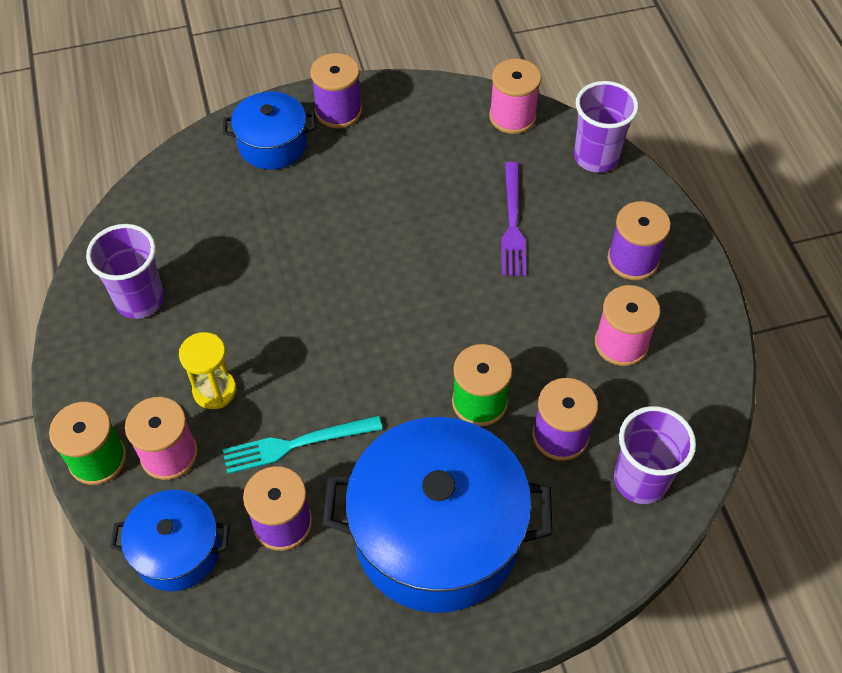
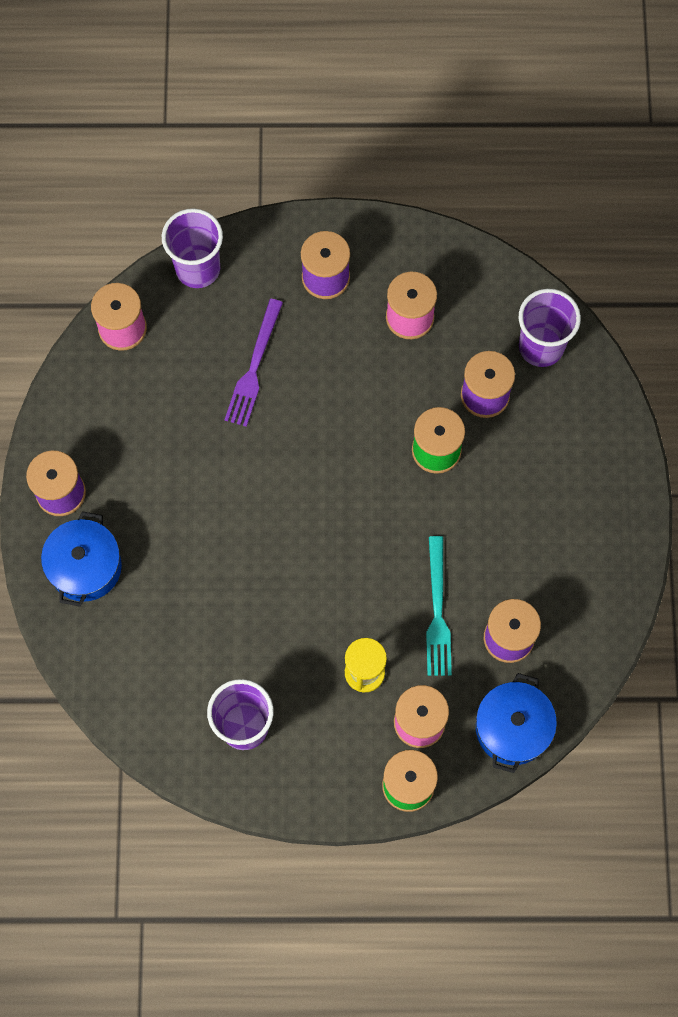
camera: 75 degrees left, 15 degrees up
blue pot [323,417,552,613] -> none
purple fork [501,162,526,276] -> purple fork turned 90 degrees clockwise [225,299,283,427]

